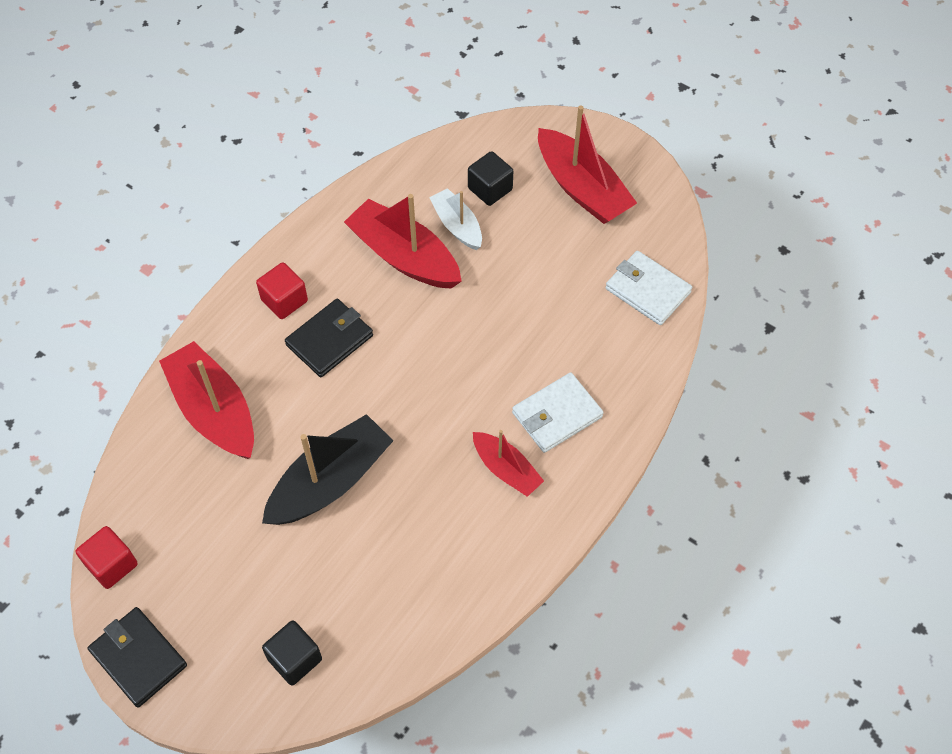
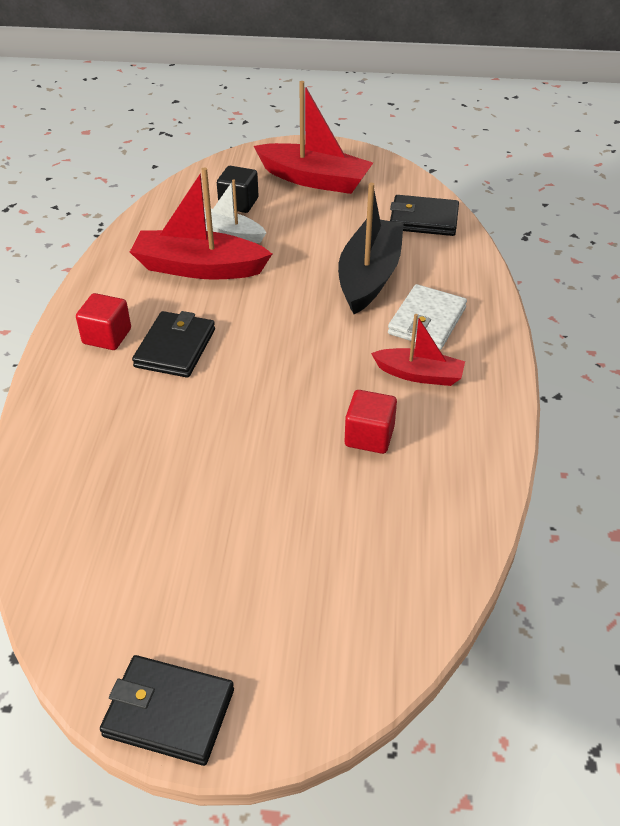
camera: 30 degrees left, 15 degrees down
red cube [76,526,138,589] -> red cube moved to [345,390,397,454]
red boat [159,341,254,459] -> none
black boat [262,414,393,525] -> black boat moved to [338,183,404,314]
black cube [262,621,322,685] -> none
white wallet [606,251,692,325] -> black wallet [390,195,459,236]

